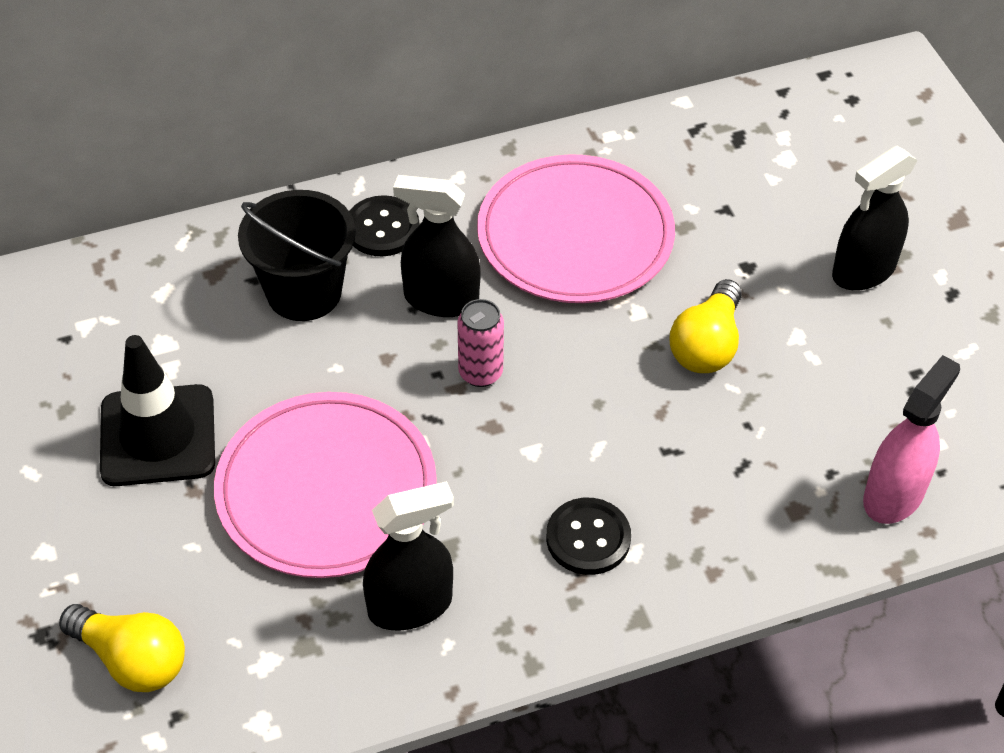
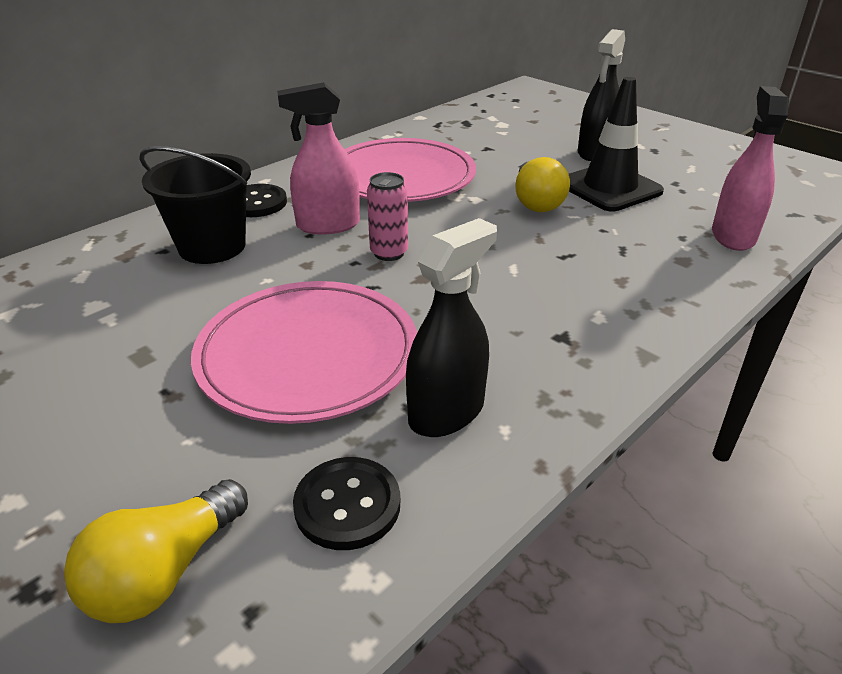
camera: 25 degrees left, 15 degrees down
yellow light bulb [59,604,185,692] -> yellow light bulb turned 120 degrees clockwise [64,479,248,623]
black traffic cone [100,335,215,486] -> black traffic cone moved to [569,77,664,211]
black spray bottle [393,175,481,317] -> pink spray bottle [277,82,360,235]
black button [546,498,631,575] -> black button moved to [293,457,400,550]

